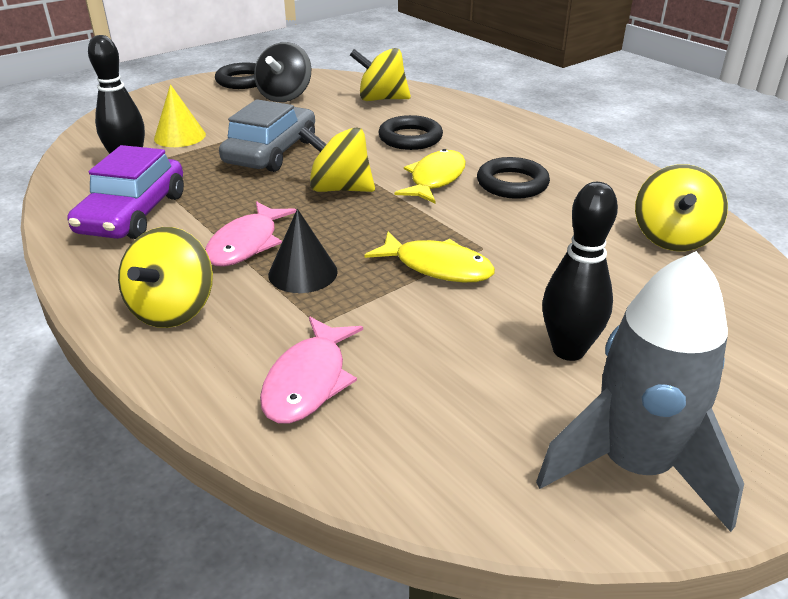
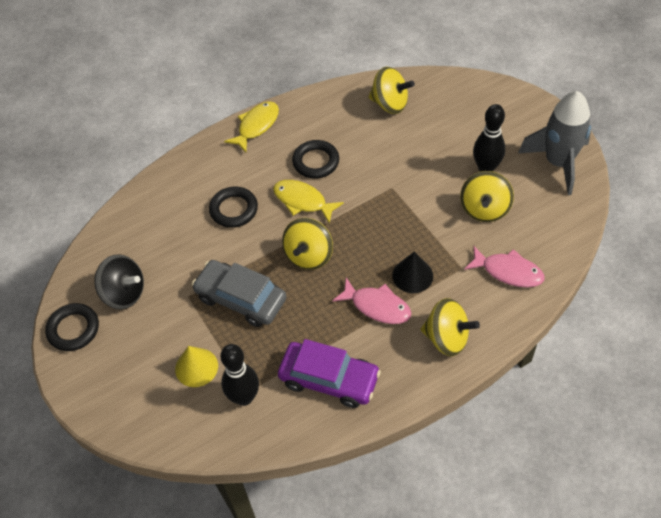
camera: 80 degrees left, 20 degrees up
yellow spinning top [350,48,411,101] -> yellow spinning top moved to [460,171,514,222]
yellow fish [365,232,495,282] -> yellow fish moved to [224,101,279,152]

